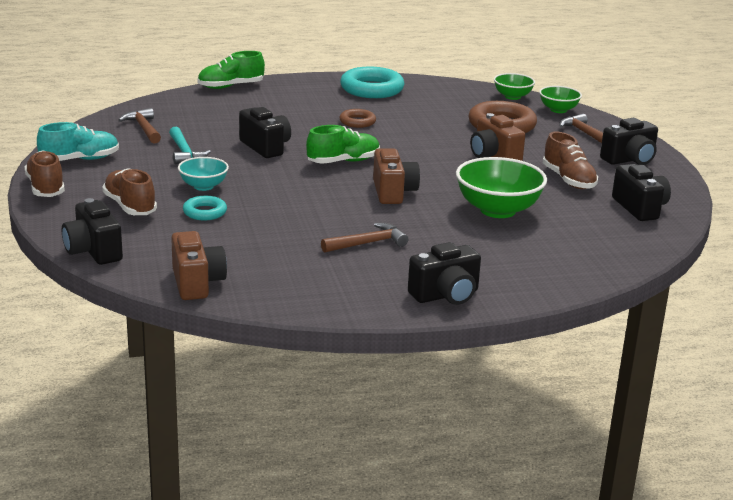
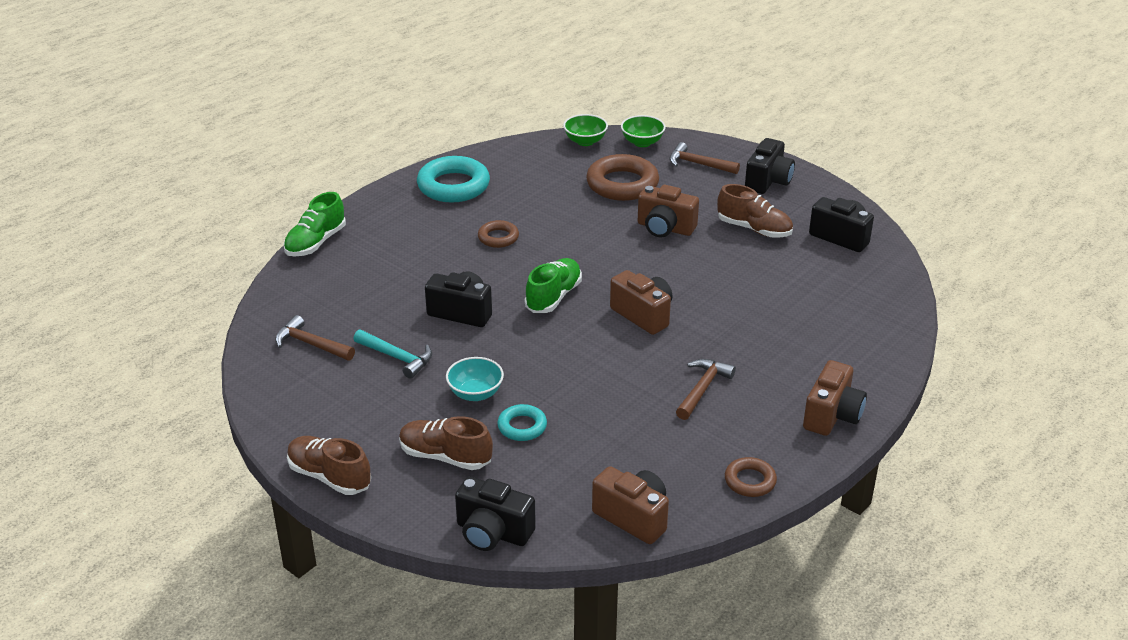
camera: 35 degrees left, 10 degrees up
turquoise shoe [37,122,119,161] -> none
black camera [408,242,481,305] -> brown camera [803,360,867,436]
green bowl [456,157,547,218] -> none
none -> brown ring [725,457,777,497]

